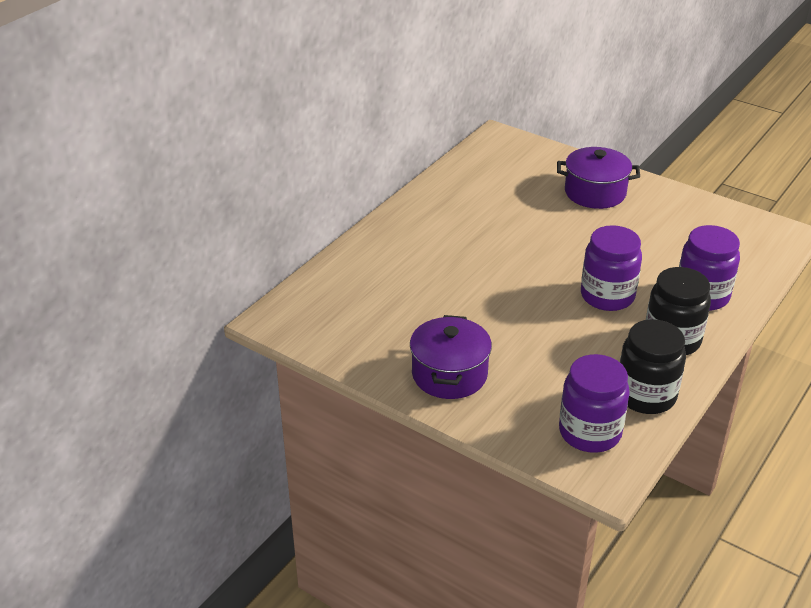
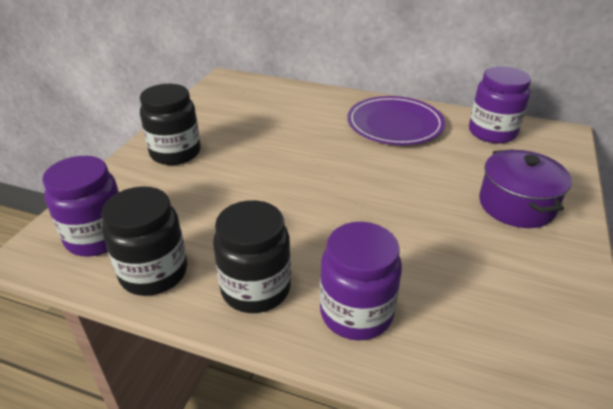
camera: 75 degrees right, 0 degrees up
purple pot [410,315,492,399] -> black jar [140,84,201,165]
purple jar [581,225,642,311] -> purple jar moved to [469,66,531,143]
none -> purple plate [347,96,445,145]

